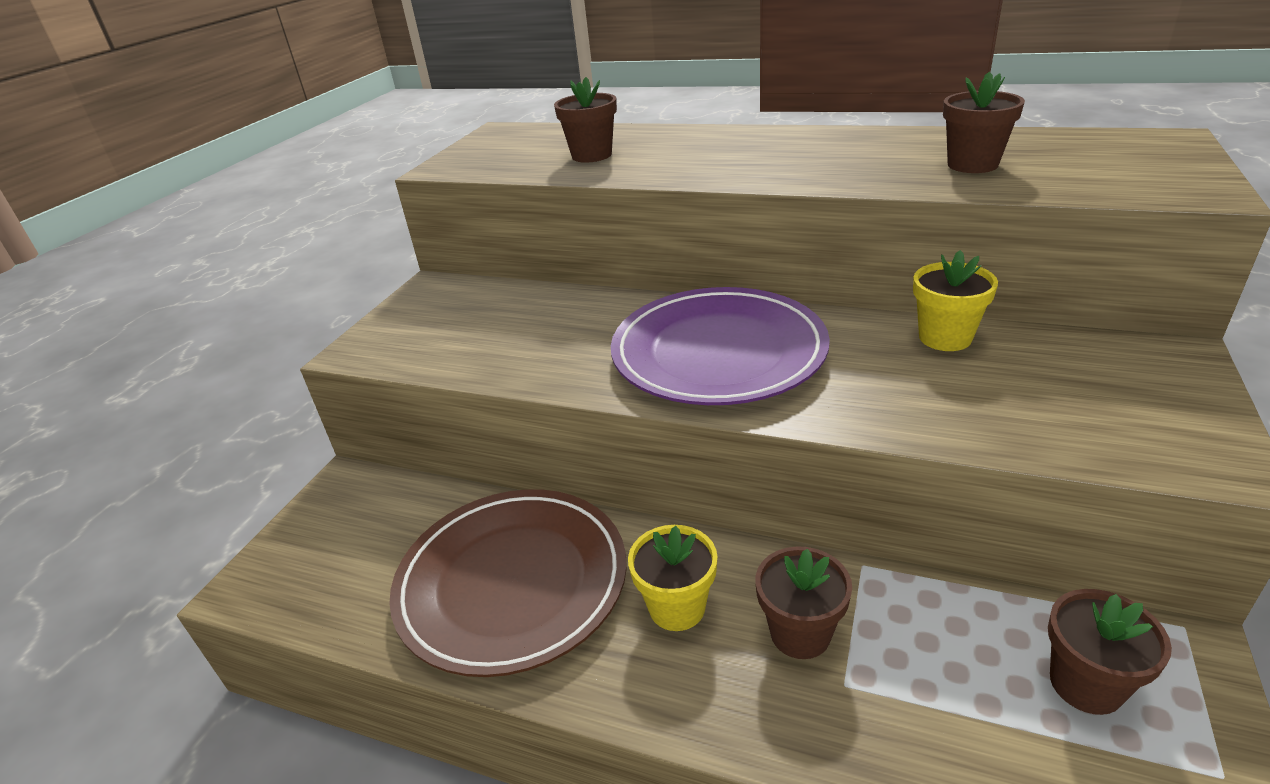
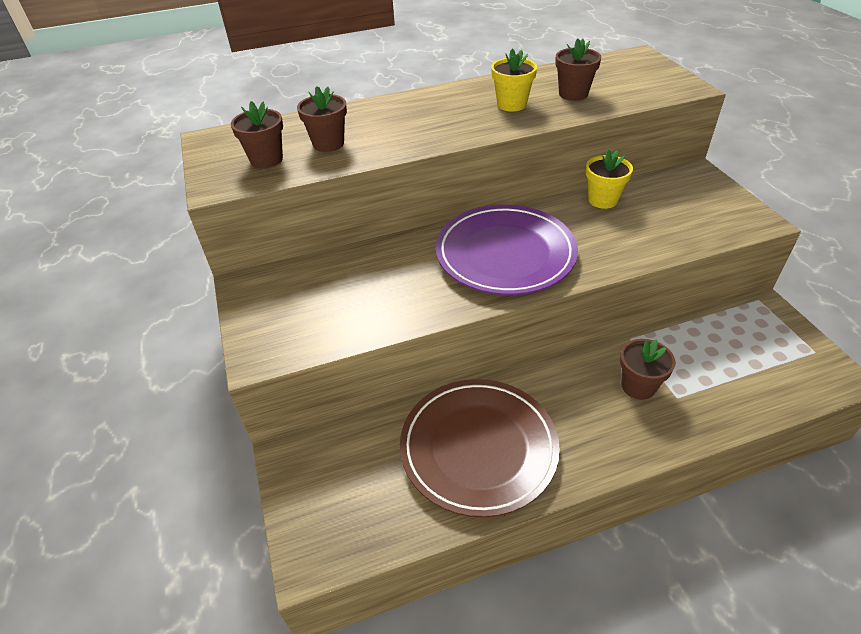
camera: 40 degrees left, 10 degrees up
yellow flower pot [628,525,717,631] -> yellow flower pot moved to [491,49,537,112]
brown flower pot [1048,589,1172,715] -> brown flower pot moved to [231,101,283,168]

